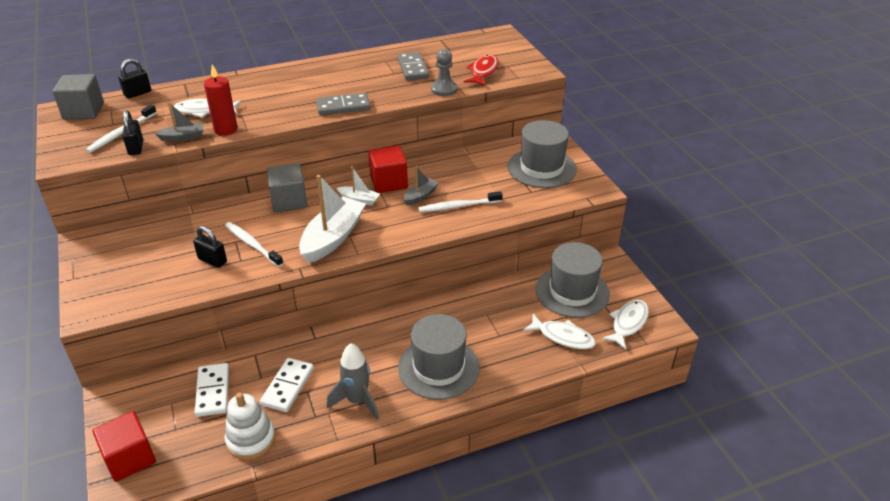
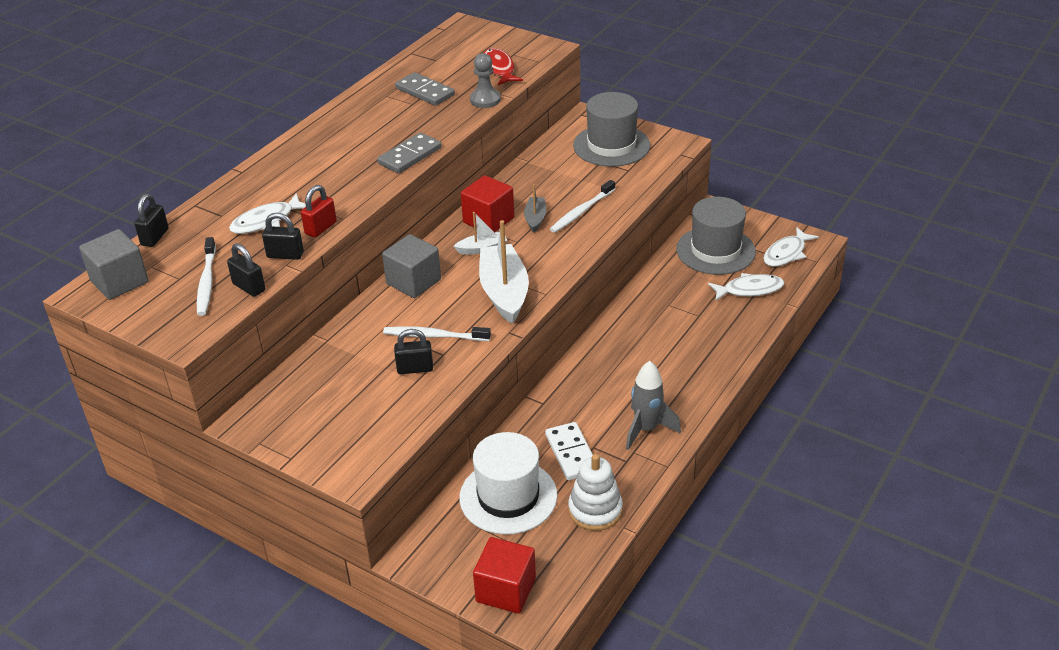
camera: 35 degrees left, 0 degrees up
grey boat [155,102,203,142] -> black padlock [262,213,304,260]
white domino [195,363,229,417] -> white hat [459,432,557,535]
red candle [204,64,238,136] -> red padlock [301,185,337,238]
grey hat [398,314,480,400] -> none
white fish [602,300,649,350] -> white fish turned 135 degrees counterclockwise [763,227,819,267]

